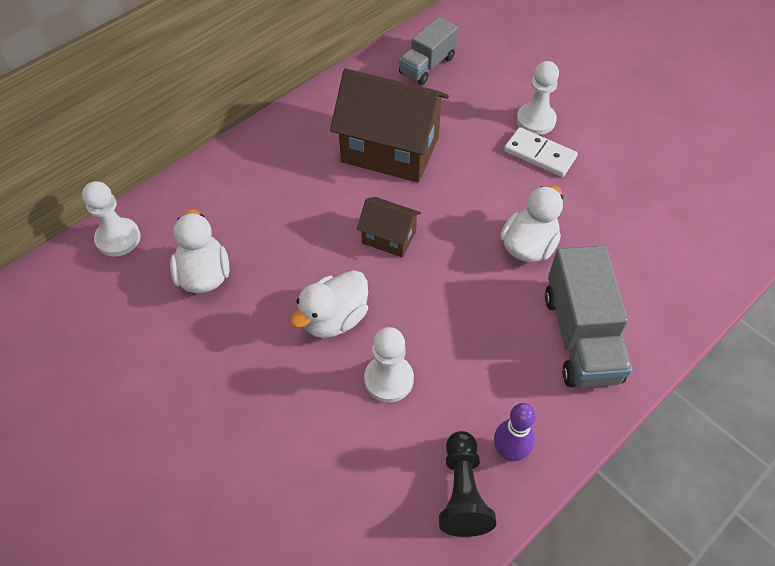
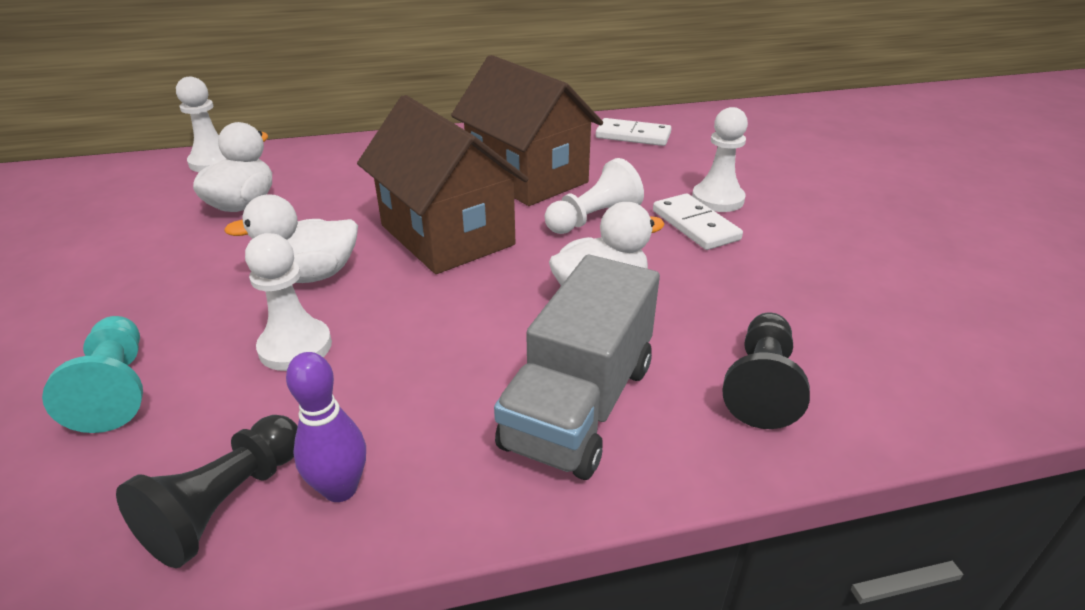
camera: 30 degrees right, 20 degrees down
brown house [357,197,421,258] -> brown house [357,95,528,274], size x2.01
grey truck [399,17,459,85] -> white domino [596,118,671,146]
none -> turquoise pawn [42,316,143,433]
none -> white pawn [545,158,644,234]
none -> black pawn [722,313,810,429]

